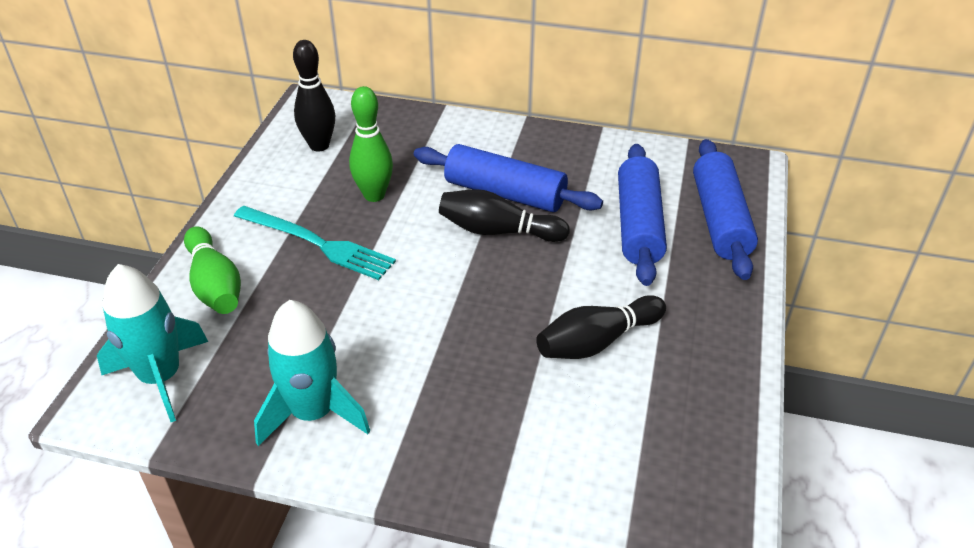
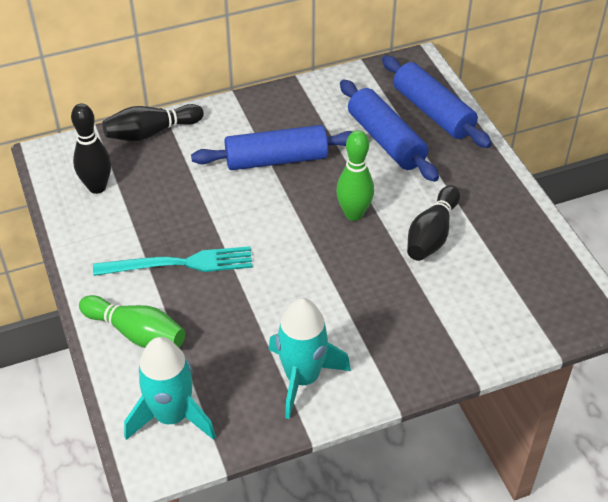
camera: 35 degrees left, 5 degrees up
green bowling pin [349,86,393,202] -> green bowling pin moved to [336,130,374,221]
black bowling pin [439,189,570,242] -> black bowling pin moved to [102,104,204,141]

